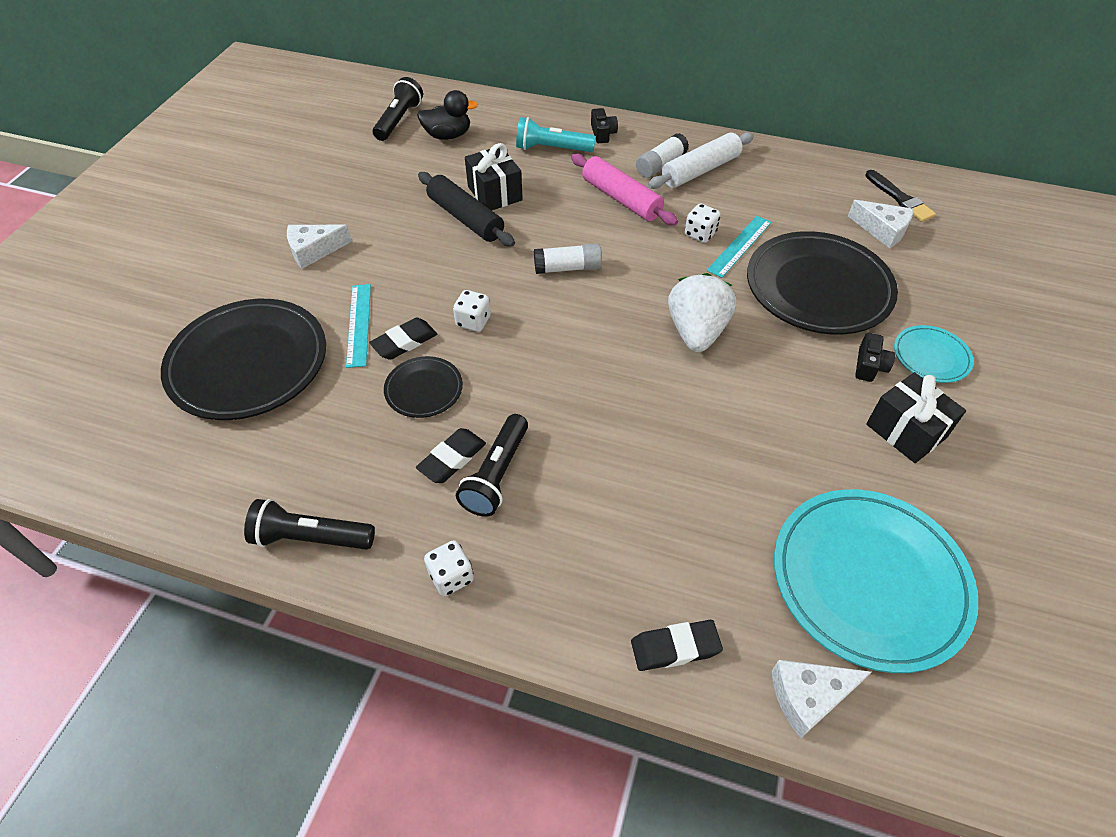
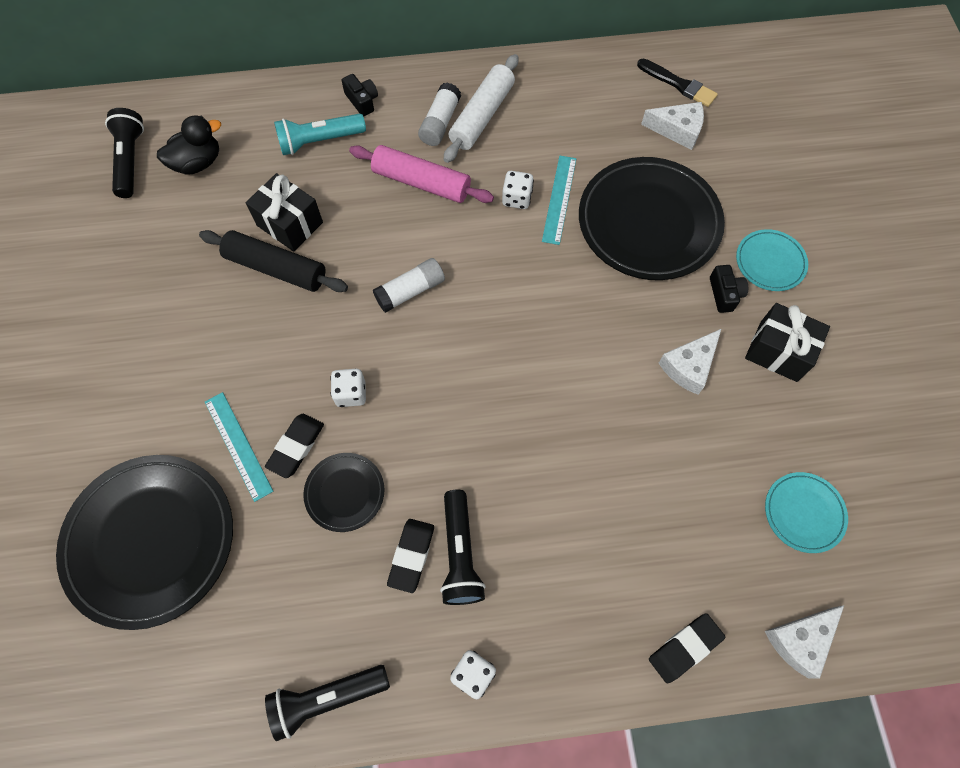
camera: 25 degrees left, 15 degrees up
white cheese [287,225,352,269] -> white cheese moved to [659,329,721,395]
white strawberry [668,273,736,352] -> none
turquoise plate [774,489,978,673] -> turquoise plate [765,472,848,553], size x0.48

